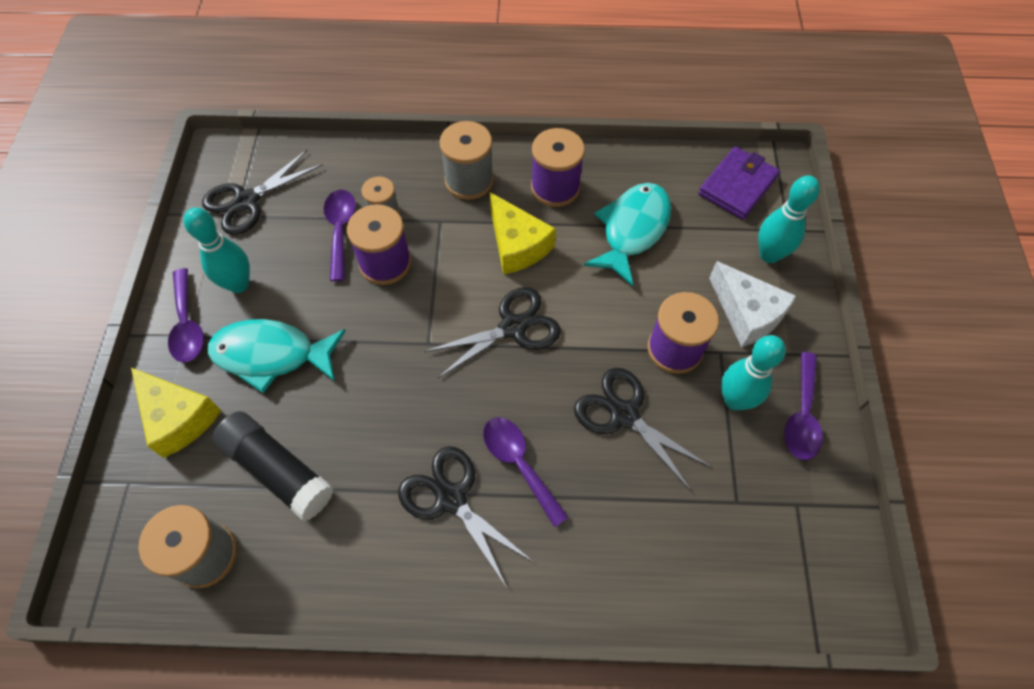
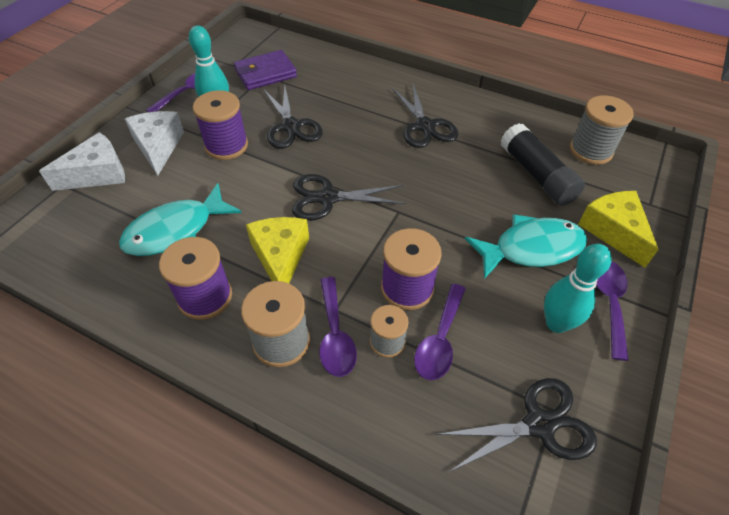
camera: 155 degrees left, 10 degrees down
turquoise fish [207,319,346,393] -> turquoise fish turned 45 degrees counterclockwise [465,214,587,279]
purple spoon [483,417,569,527] -> purple spoon moved to [320,277,357,377]
purple wallet [698,146,780,220] -> purple wallet moved to [234,50,297,90]
turquoise bowling pin [758,175,820,263] -> white cheese [39,132,125,191]

